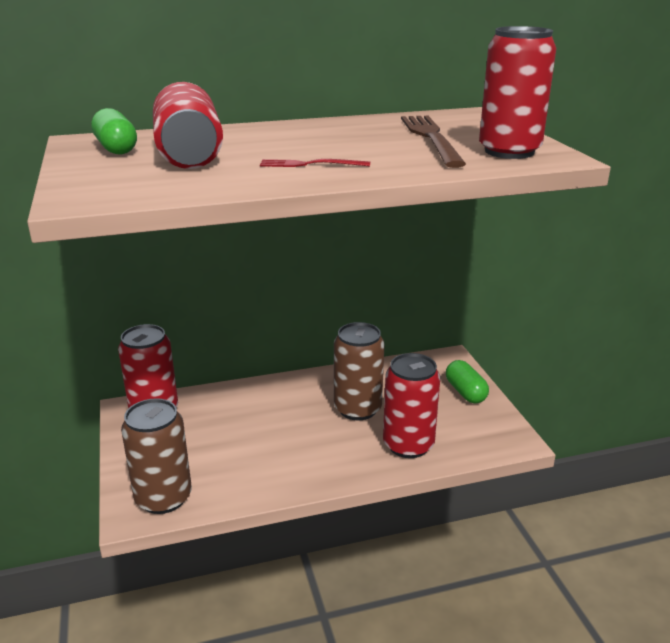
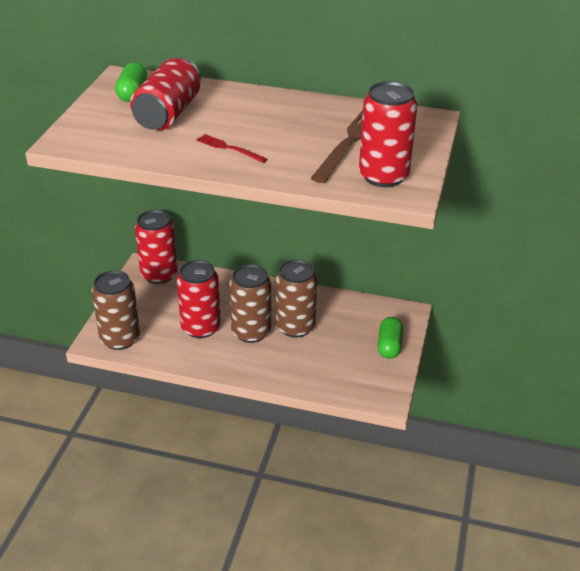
camera: 30 degrees right, 10 degrees up
red can [383,353,440,458] -> red can moved to [177,260,221,338]
none -> brown can [229,264,271,343]

